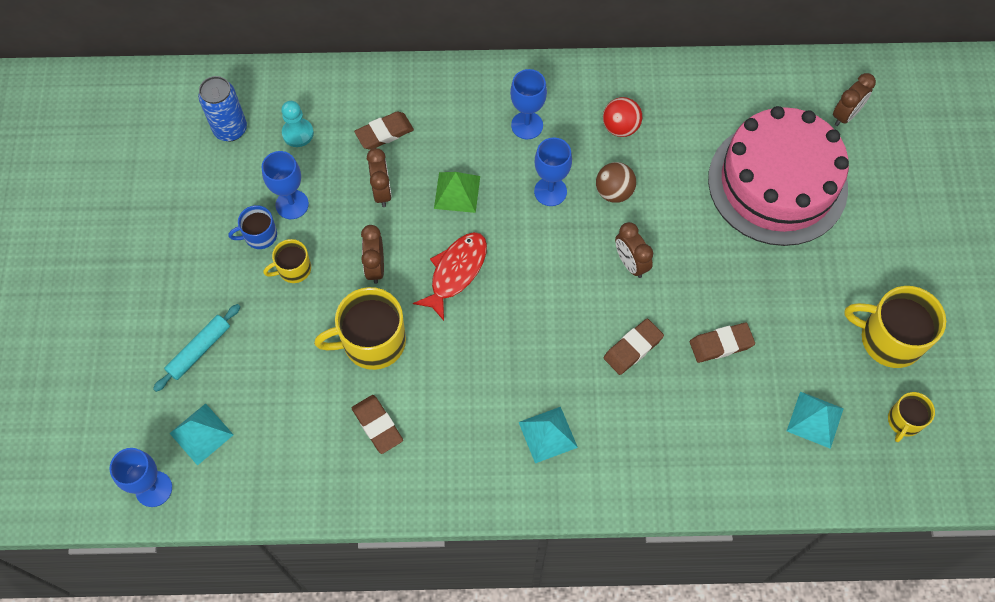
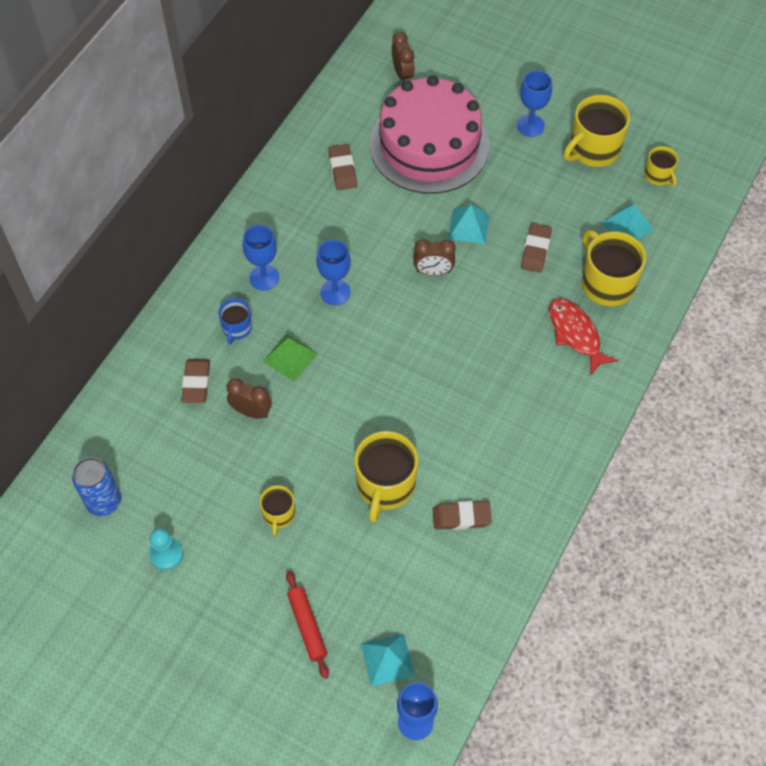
camera: 60 degrees left, 5 degrees down
turquoise rolling pin [153,304,240,392] -> red rolling pin [286,571,329,679]
blue mug [228,205,277,249] -> blue mug moved to [218,298,252,344]
blue goblet [262,151,309,219] -> blue goblet moved to [517,70,552,137]
turquoise pawn [281,101,314,147] -> turquoise pawn moved to [149,528,183,570]
brown clock [361,225,384,284] -> none
red fish [413,232,487,321] -> red fish moved to [549,298,618,375]
turquoise pyramid [519,407,578,463] -> turquoise pyramid moved to [448,205,490,244]
brown ball [596,162,636,203] -> none
red ball [603,97,642,137] -> none
brown eraser [604,319,664,375] -> brown eraser moved to [328,144,357,190]
none -> yellow mug [582,230,646,306]

